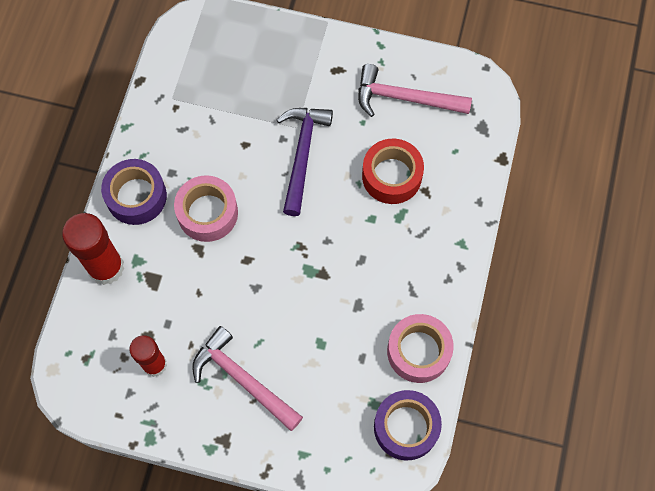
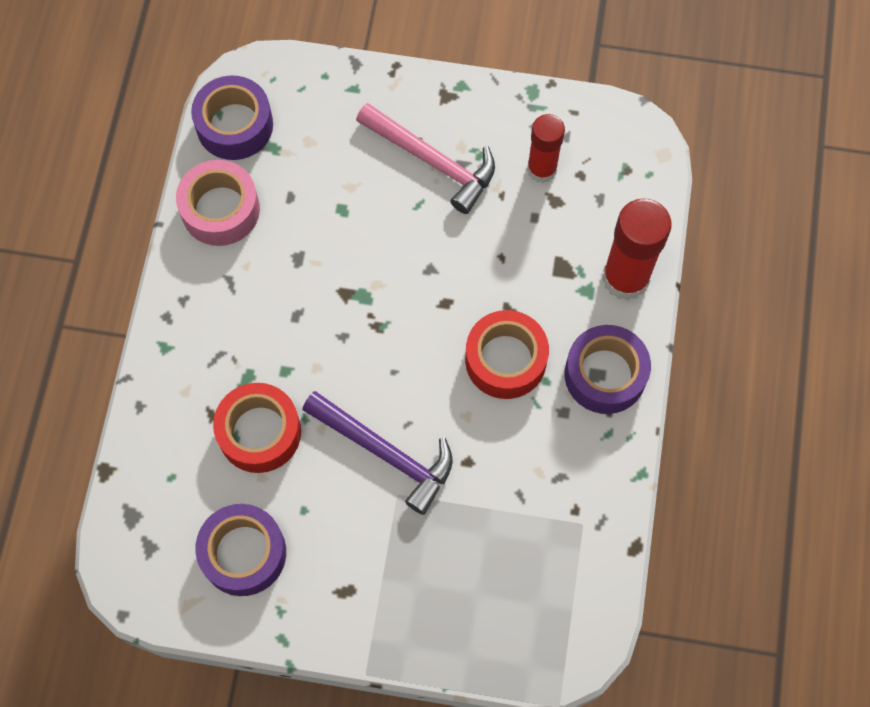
camera: 175 degrees right, 0 degrees up
pink tape [174,175,238,242] -> red tape [465,310,549,399]
purple hammer [277,108,333,216] -> purple hammer turned 60 degrees counterclockwise [302,391,453,515]
pink hammer [358,64,472,117] -> purple tape [195,504,286,596]

